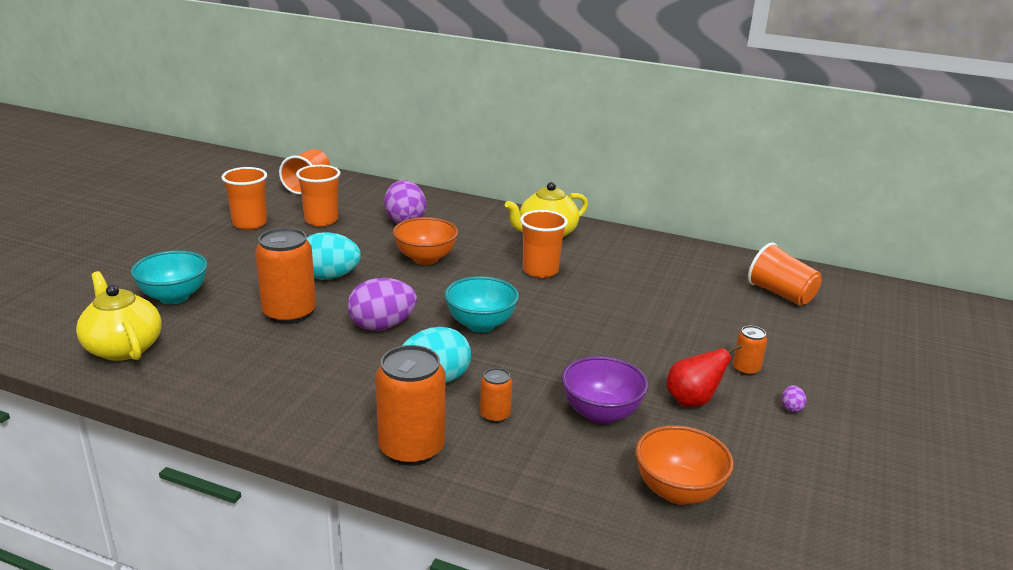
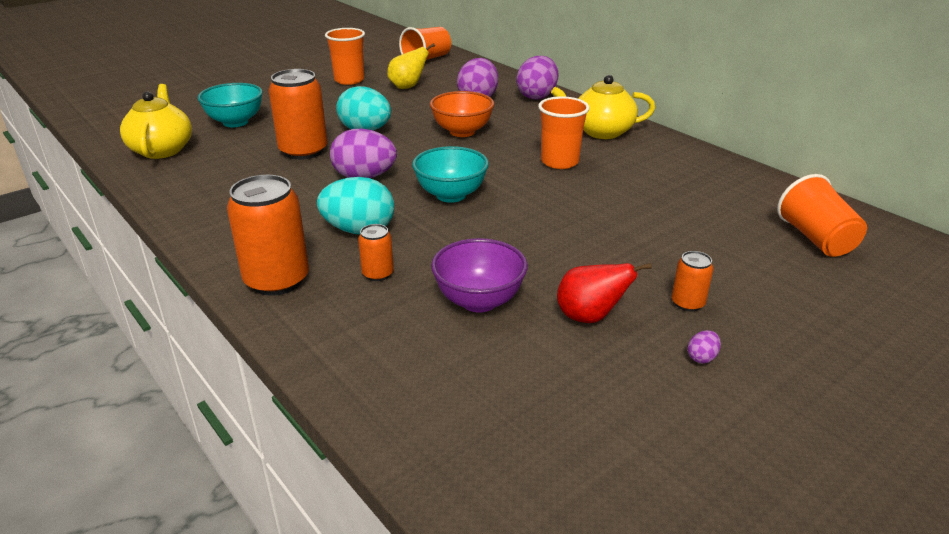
camera: 30 degrees right, 5 degrees up
orange cup [296,165,340,226] -> yellow pear [387,43,435,89]
orange bowl [635,425,734,505] -> none
none -> purple egg [516,56,558,99]

